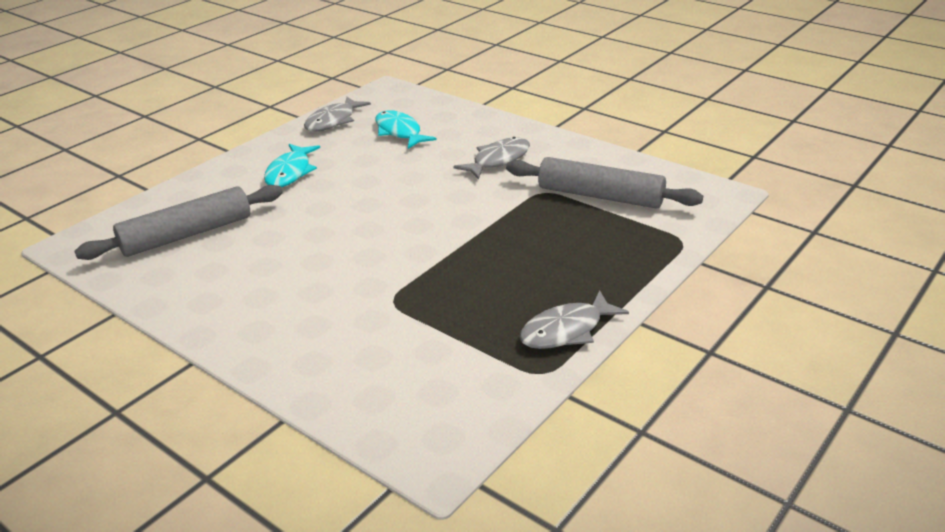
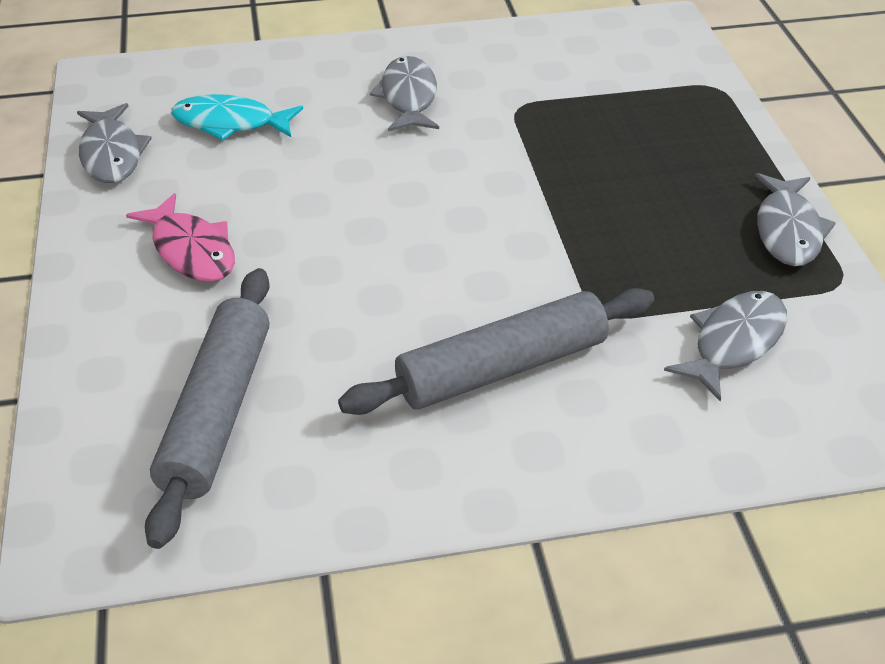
camera: 50 degrees left, 10 degrees up
turquoise fish [264,144,320,187] -> pink fish [126,193,235,282]
grey rolling pin [506,157,703,209] -> grey rolling pin moved to [338,288,654,415]
none -> grey fish [664,291,787,401]

